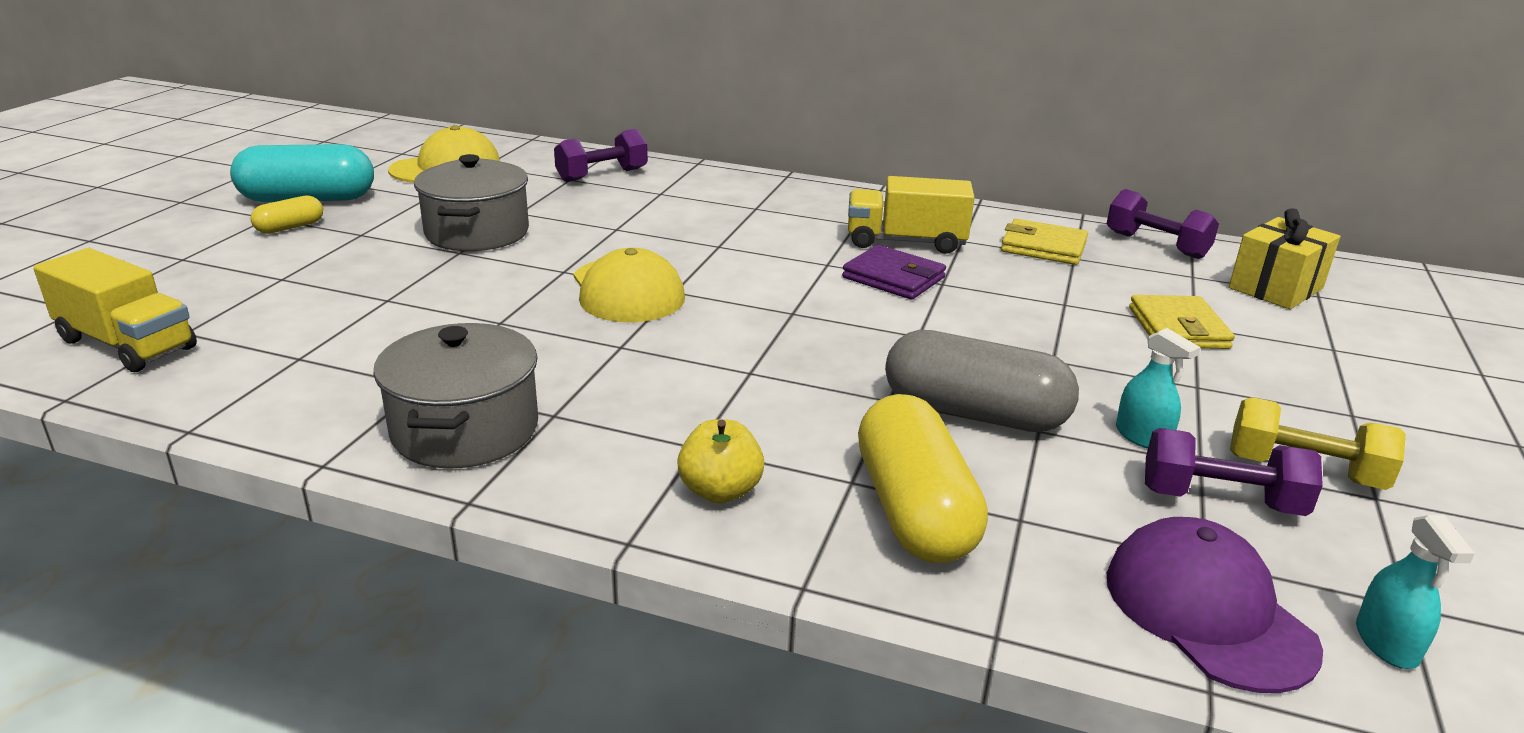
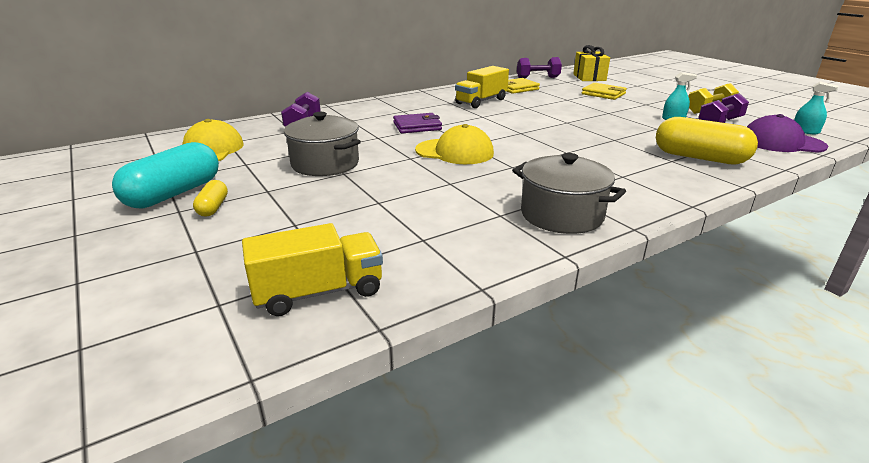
camera: 50 degrees left, 0 degrees up
yellow apple [677,419,764,504] -> none
purple wallet [842,245,946,299] -> purple wallet moved to [393,113,442,133]
grey capsule [885,330,1079,432] -> none

